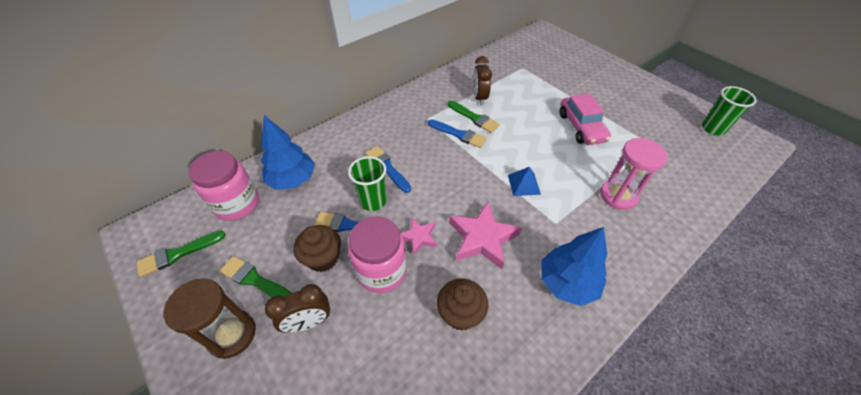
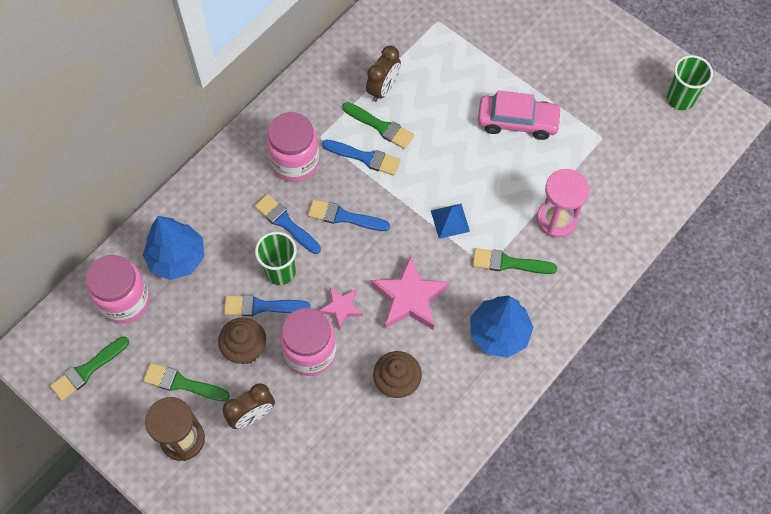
camera: 10 degrees left, 15 degrees up
brown clock [473,56,492,105] -> brown clock turned 135 degrees counterclockwise [366,46,401,102]
pink car [560,94,611,145] -> pink car turned 60 degrees counterclockwise [478,90,562,140]
none -> pink jar [266,112,320,182]
none -> blue brush [308,199,390,231]
none -> green brush [472,248,557,274]

